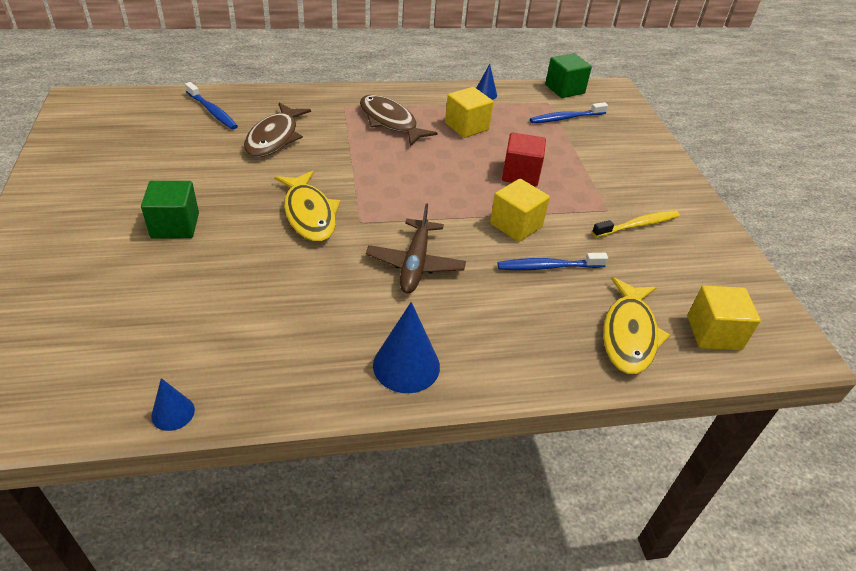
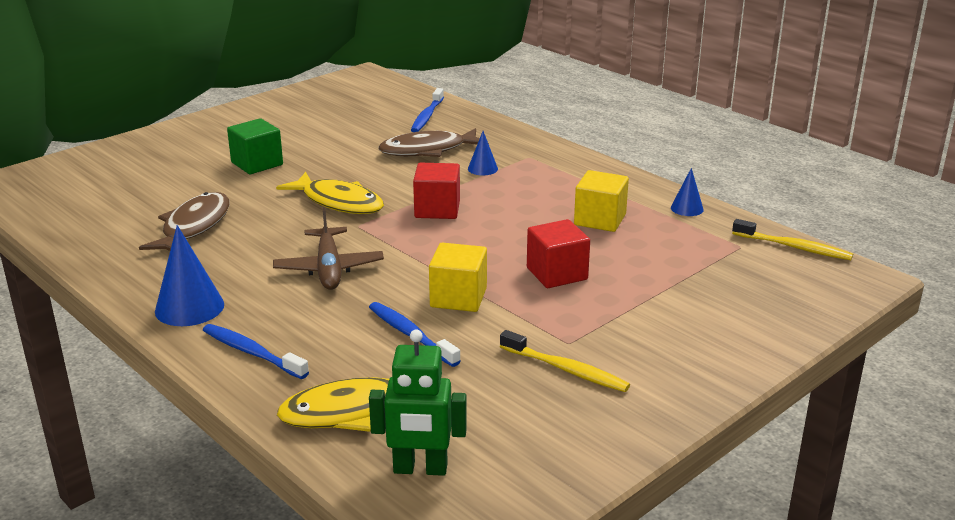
camera: 60 degrees right, 15 degrees down
blue cone [151,378,195,431] -> blue cone moved to [468,131,498,175]
yellow fish [275,171,340,242] -> yellow fish turned 90 degrees counterclockwise [276,172,384,214]
brown fish [360,95,438,146] -> brown fish moved to [139,192,230,251]
brown plane [366,203,466,293] -> brown plane turned 75 degrees counterclockwise [273,207,384,290]
blue toothbrush [530,102,608,123] -> blue toothbrush moved to [203,324,309,379]
green cube [545,53,592,98] -> yellow toothbrush [732,219,853,260]
yellow cube [687,285,761,350] -> green robot [369,329,467,476]
none -> red cube [413,163,460,219]

